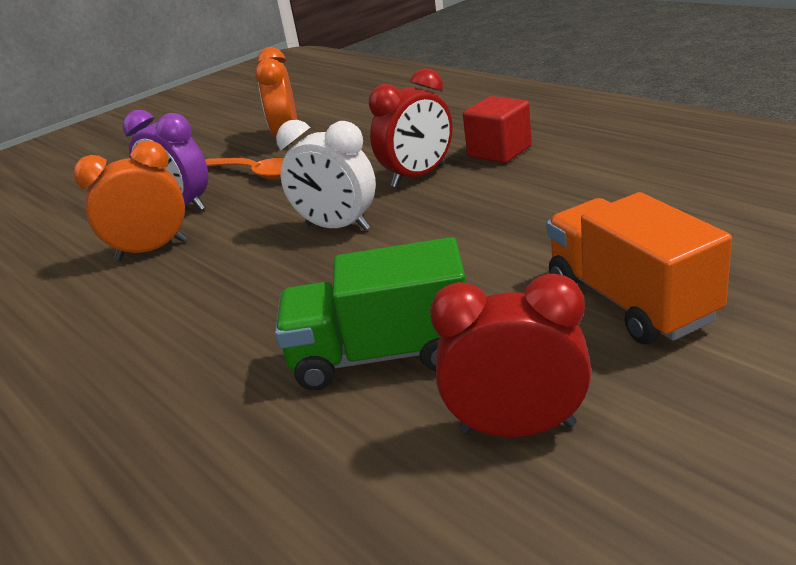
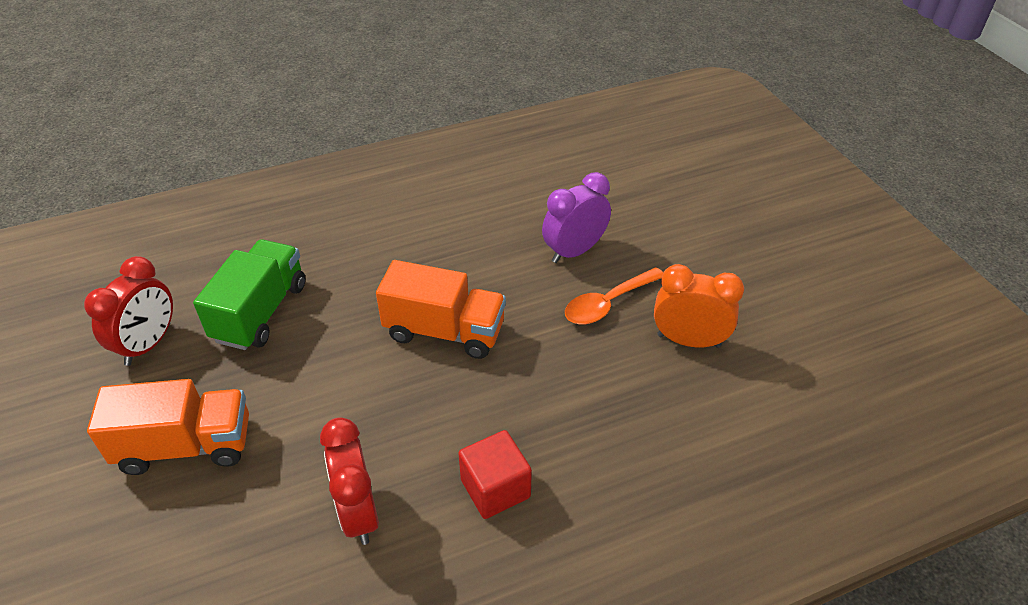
camera: 105 degrees right, 15 degrees up
orange clock [73,140,187,260] -> none
white clock [276,120,376,230] -> orange truck [376,260,506,359]
red clock [369,68,453,187] -> red clock moved to [320,417,379,545]

